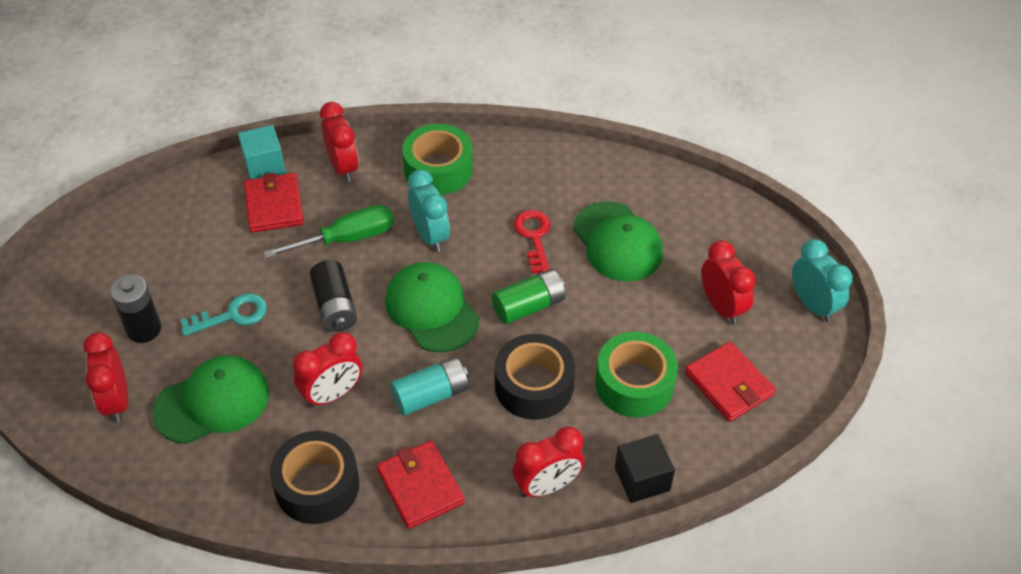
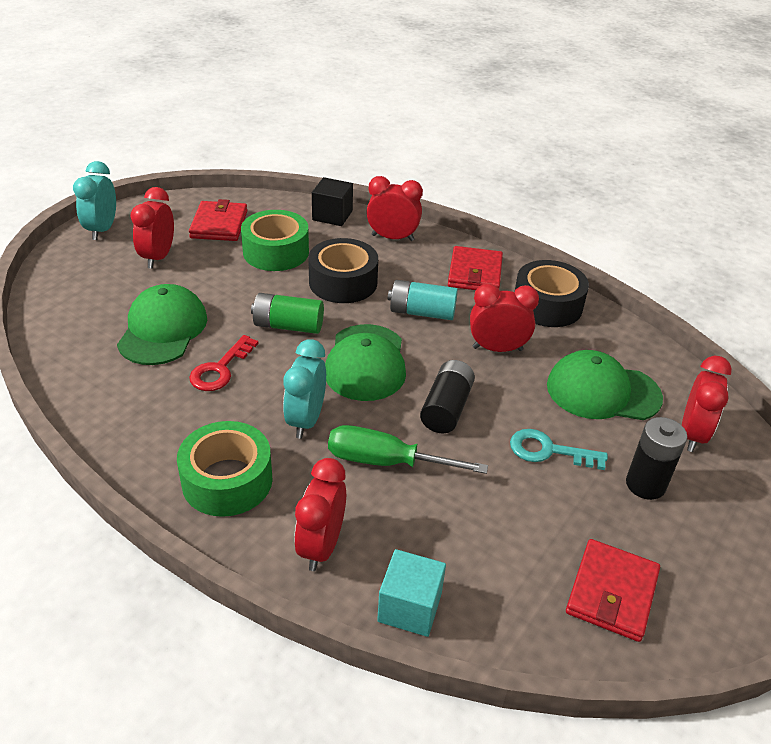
camera: 145 degrees left, 10 degrees down
red wallet [244,173,304,233] -> red wallet moved to [566,539,660,642]

